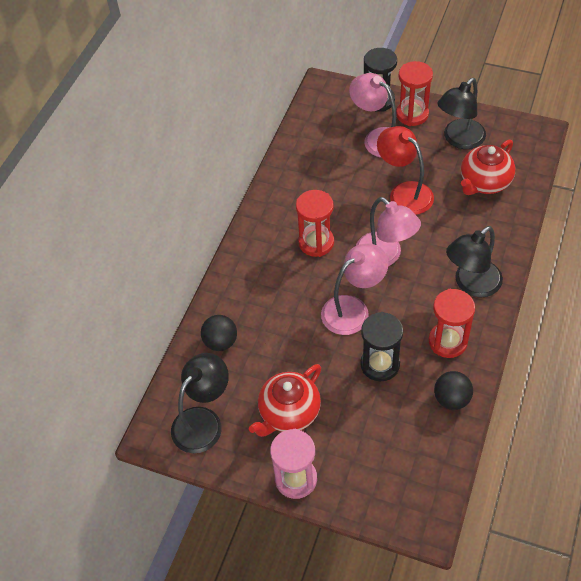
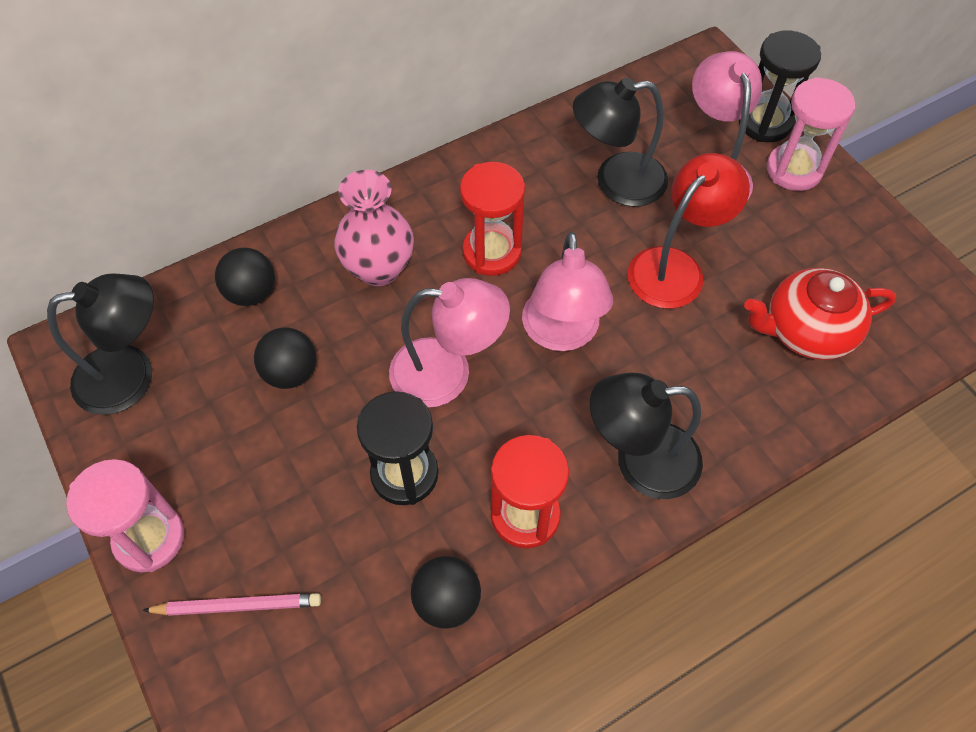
camera: 35 degrees right, 5 degrees up
red teapot [249,364,321,437] -> none
red lamp [377,126,434,215] -> red lamp turned 45 degrees clockwise [628,153,750,309]
red hourglass [396,61,433,126] -> pink hourglass [766,77,855,191]
black lamp [437,78,486,149] -> black lamp moved to [573,78,668,207]
none -> pink pencil [142,593,321,616]
none -> black ball [254,327,317,389]
none -> pink vase [334,170,414,286]

